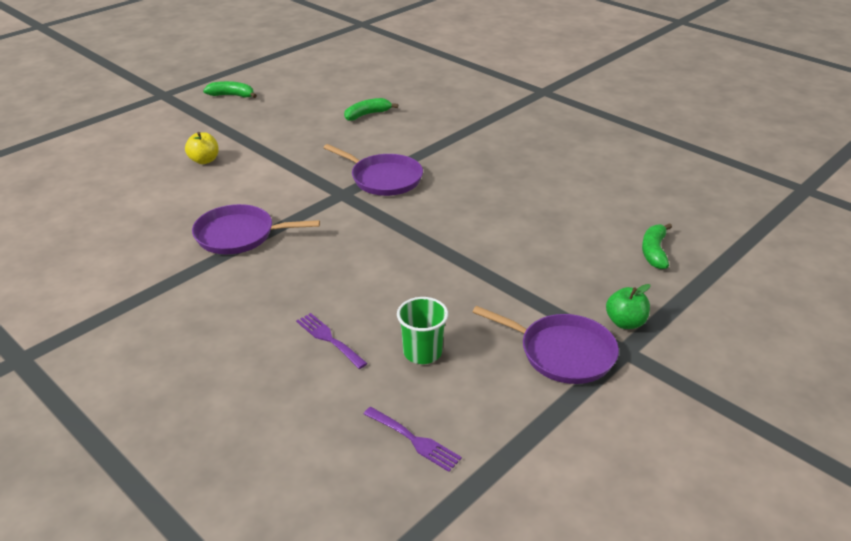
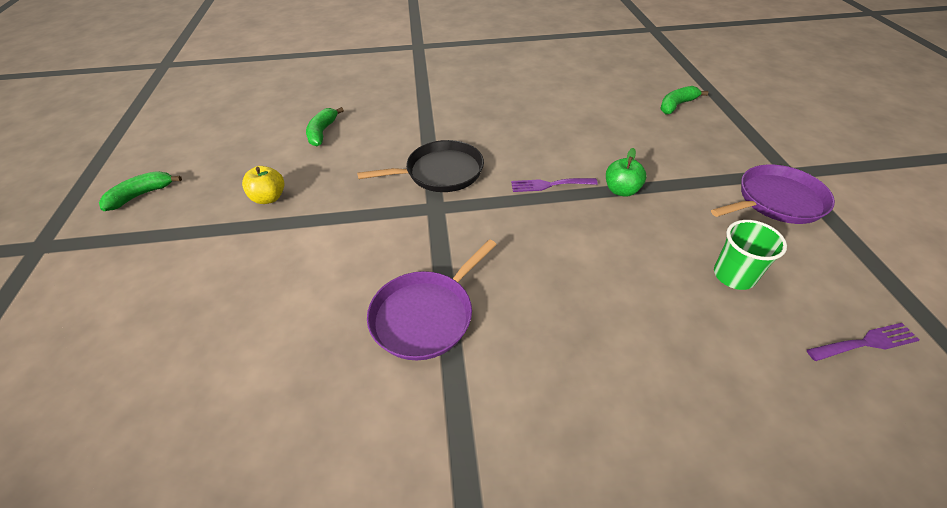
camera: 50 degrees left, 10 degrees up
yellow apple [185,132,219,164] -> yellow apple moved to [242,166,284,204]
purple fork [296,313,368,369] -> purple fork moved to [511,178,598,192]
purple pan [324,144,423,196] -> black pan [357,140,484,192]
green apple [606,284,650,329] -> green apple moved to [606,148,646,197]
green banana [642,223,672,269] -> green banana turned 90 degrees clockwise [660,86,708,114]

